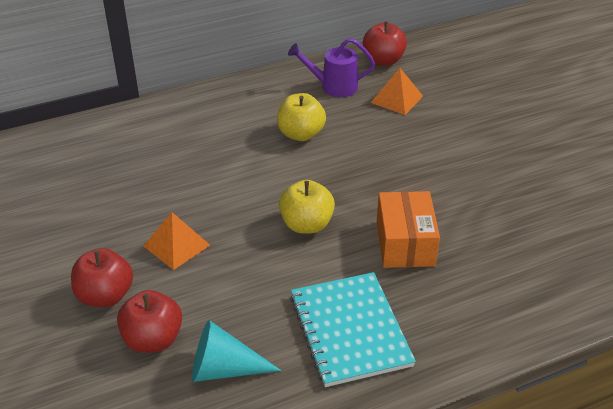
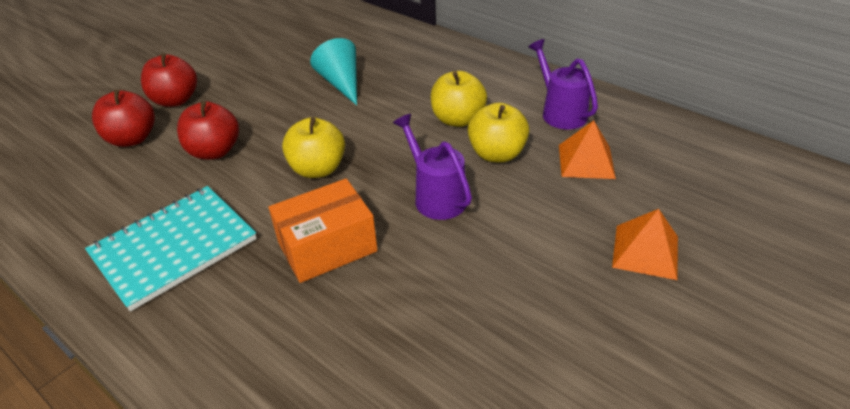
camera: 65 degrees right, 0 degrees up
orange pyramid [144,212,210,270] -> orange pyramid moved to [612,209,678,280]
turquoise cone [192,320,281,382] -> turquoise cone moved to [310,38,357,105]
red apple [363,21,407,66] -> red apple moved to [177,101,239,160]
none -> purple watering can [393,114,472,220]
none -> yellow apple [468,102,529,162]

